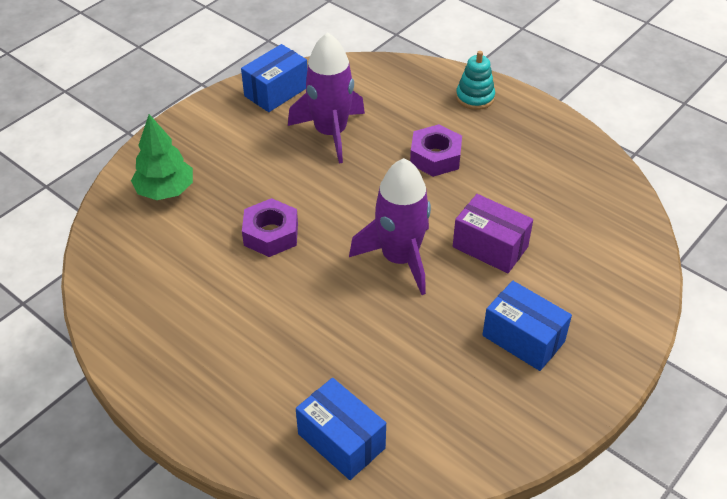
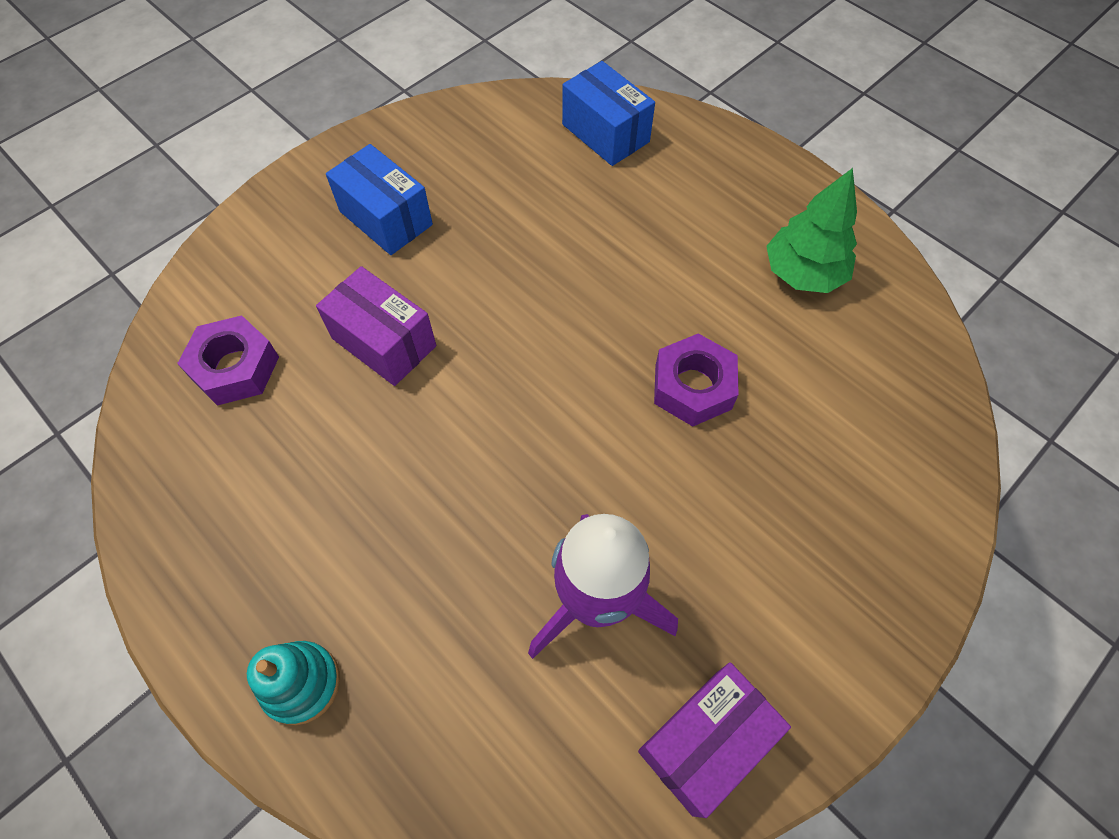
camera: 175 degrees left, 15 degrees up
green tree [131,114,193,200] -> green tree moved to [766,168,857,293]
blue box [241,44,307,112] -> purple box [638,662,791,818]
purple rocket [349,158,431,295] -> none
purple nut [410,124,462,177] -> purple nut moved to [177,315,279,406]

